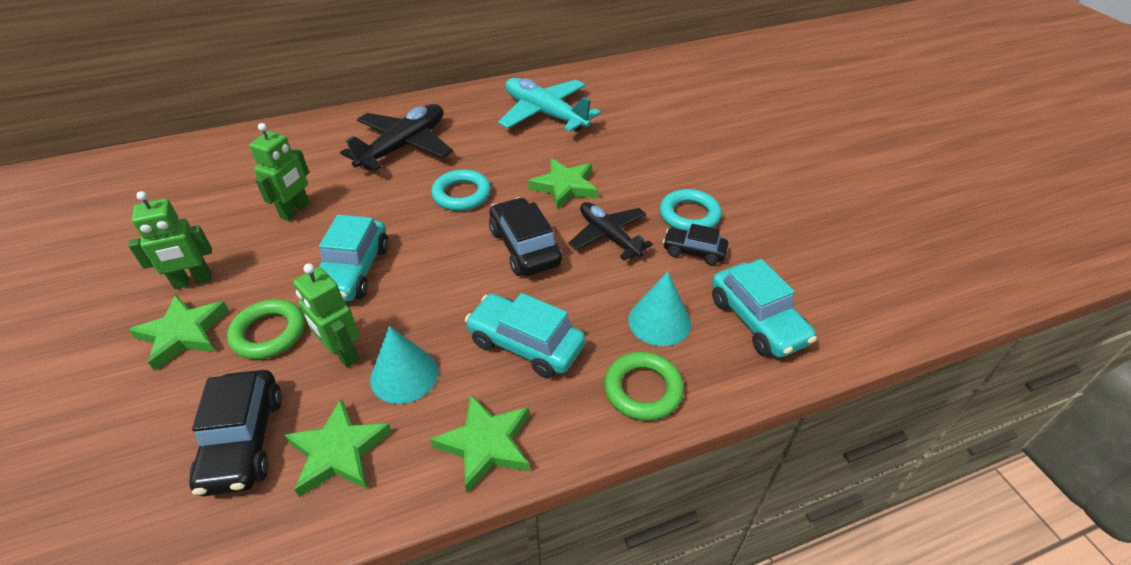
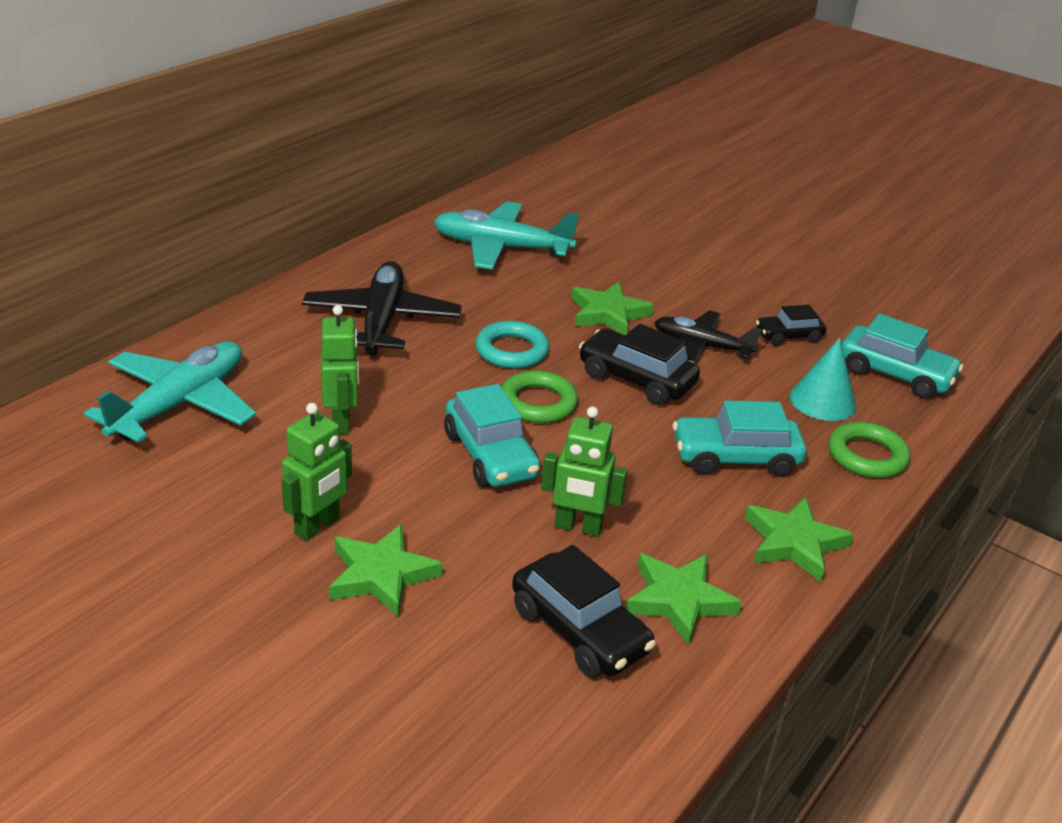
camera: 35 degrees left, 10 degrees down
green ring [227,299,305,359] -> green ring moved to [501,370,578,423]
turquoise cone [370,326,438,404] -> none
turquoise ring [660,189,721,231] -> none
none -> turquoise plane [84,341,256,442]

